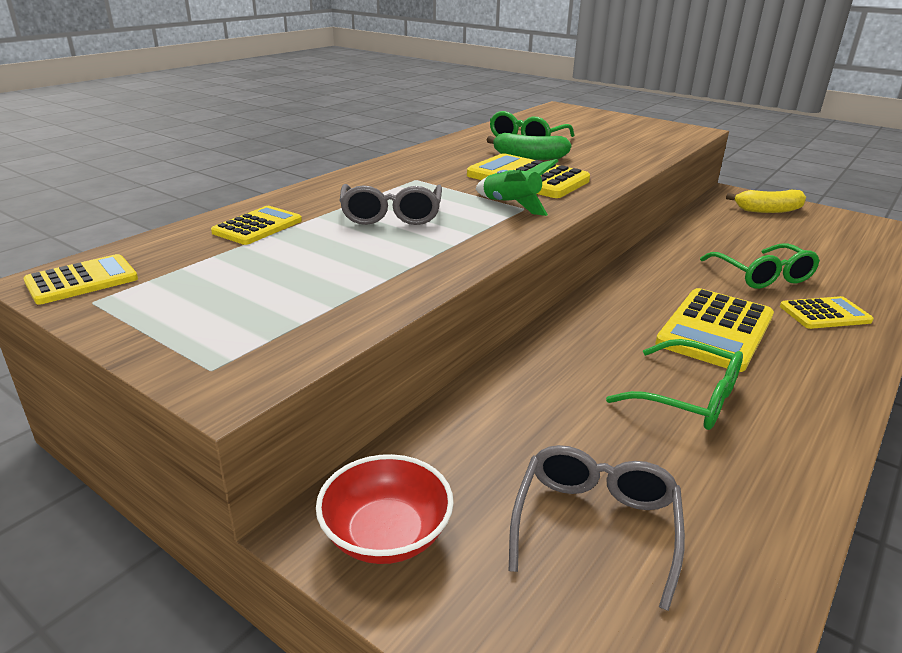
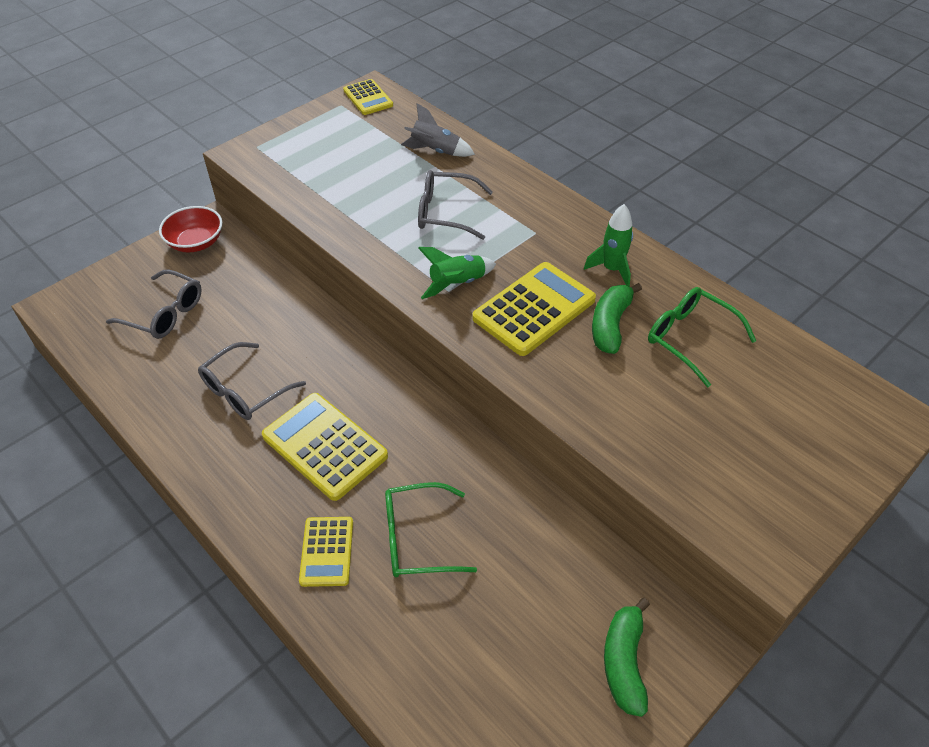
camera: 100 degrees right, 20 degrees up
yellow calculator [211,206,302,245] -> grey rocket [401,103,475,157]
green glasses [606,339,743,430] -> grey glasses [198,342,306,420]
yellow banana [726,190,806,213] -> green banana [604,598,650,717]
none -> green rocket [584,204,633,287]

